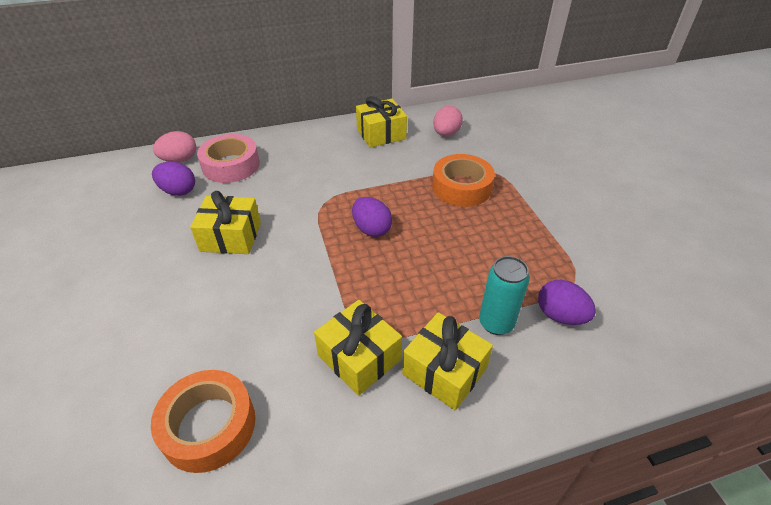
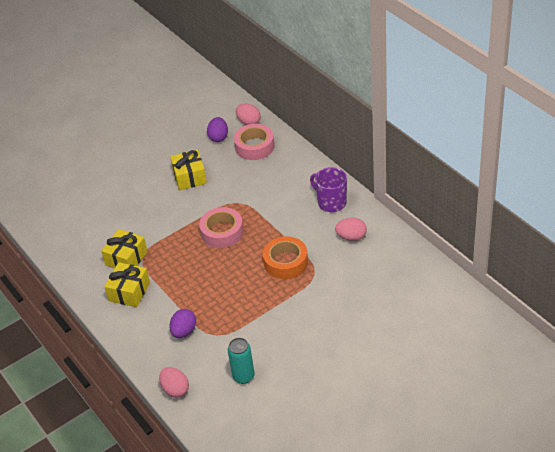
camera: 75 degrees right, 0 degrees up
orange tape [151,370,255,473] -> none
purple egg [352,197,392,237] -> pink tape [199,207,244,248]
yellow gift [356,96,407,147] -> purple mug [310,167,347,212]
turquoise can [479,256,529,335] -> turquoise can moved to [228,338,255,384]
none -> pink egg [159,367,189,398]

